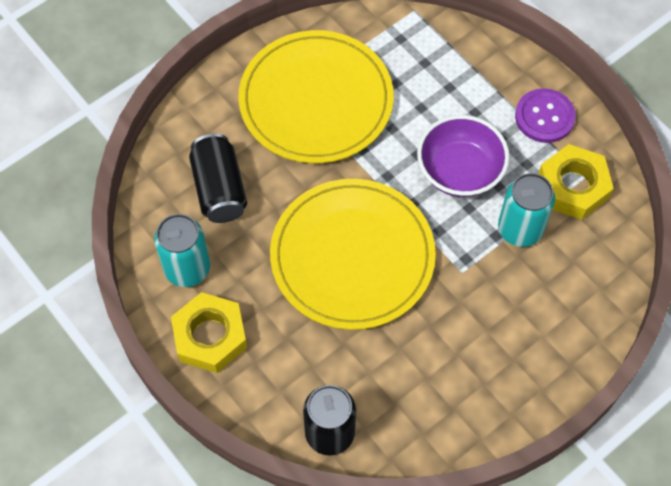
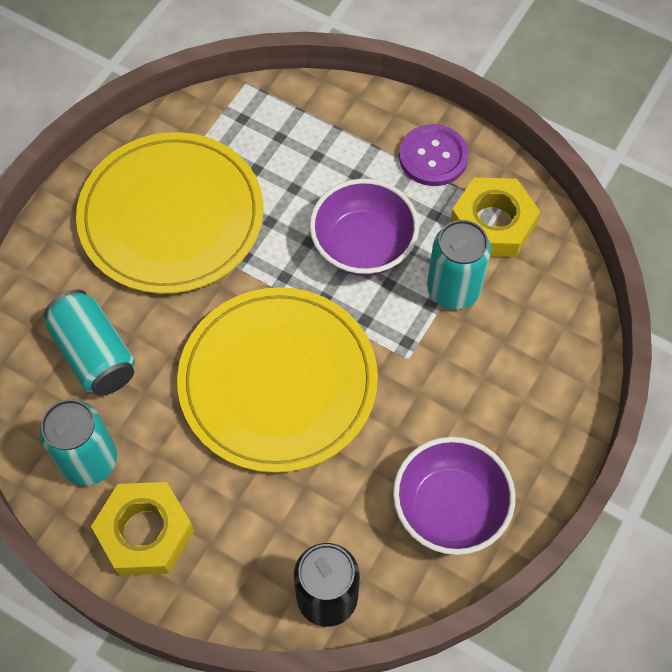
camera: 20 degrees left, 0 degrees up
black can [189,134,247,223] -> turquoise can [44,290,135,396]
none -> purple bowl [393,437,516,555]

